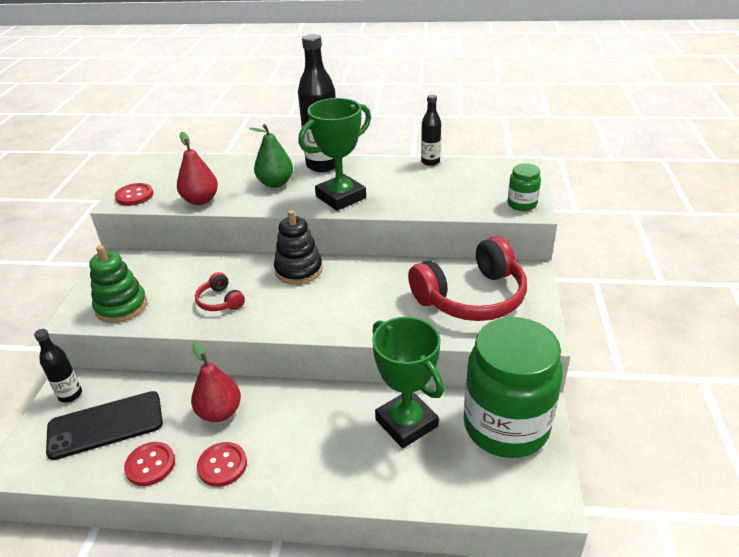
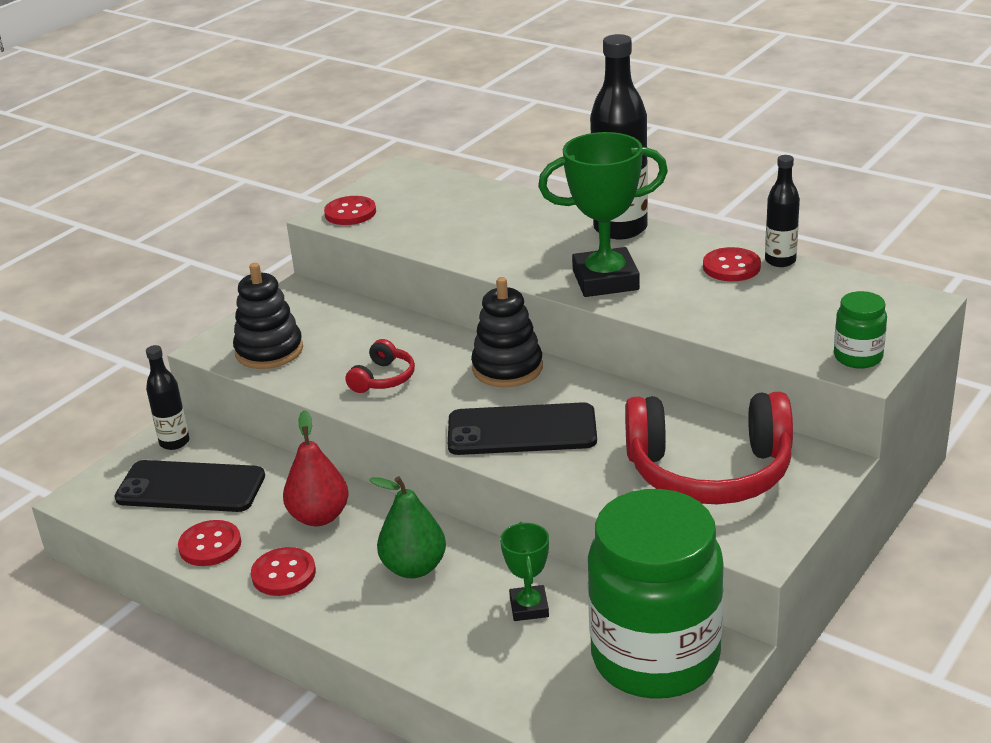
camera: 30 degrees right, 5 degrees down
green stacking toy [89,245,147,323] -> black stacking toy [233,263,303,369]
red pear [177,132,218,205] -> none
red headphones [195,272,245,311] -> red headphones turned 150 degrees counterclockwise [345,339,415,393]
green pear [249,124,293,188] -> green pear moved to [369,476,446,578]
green trophy [372,317,444,448] -> green trophy [500,522,549,621], size x0.54
none -> black phone [448,402,597,455]
none -> red button [703,247,761,281]

